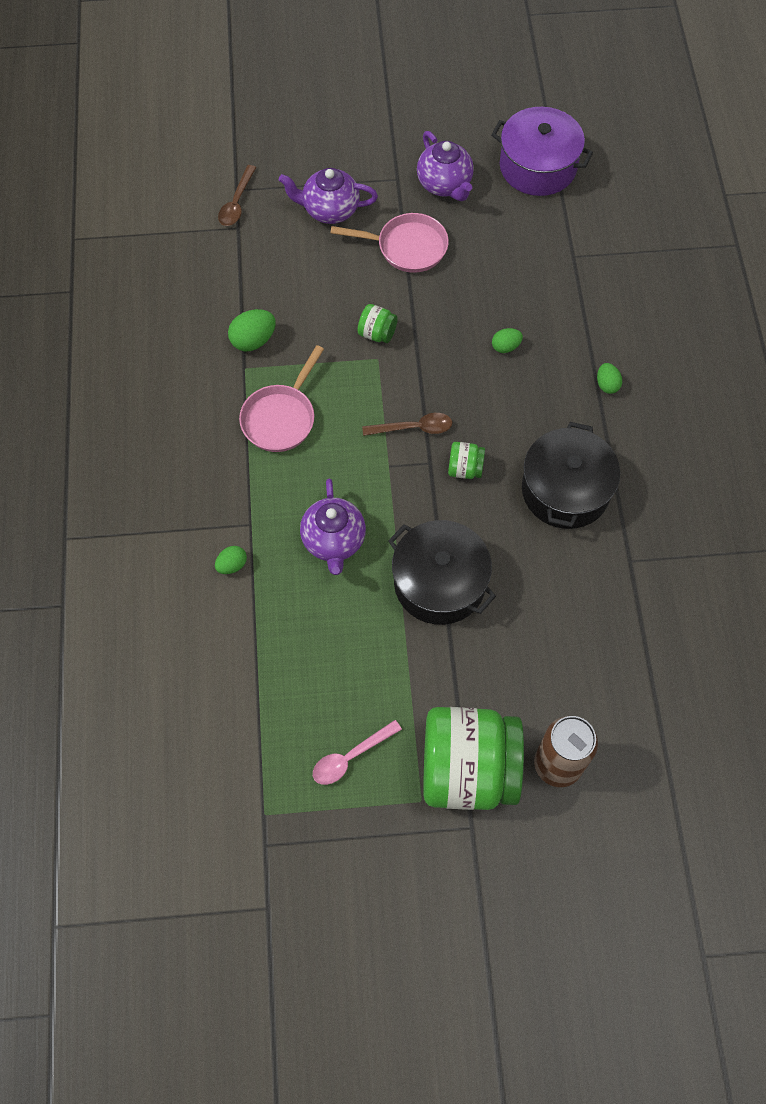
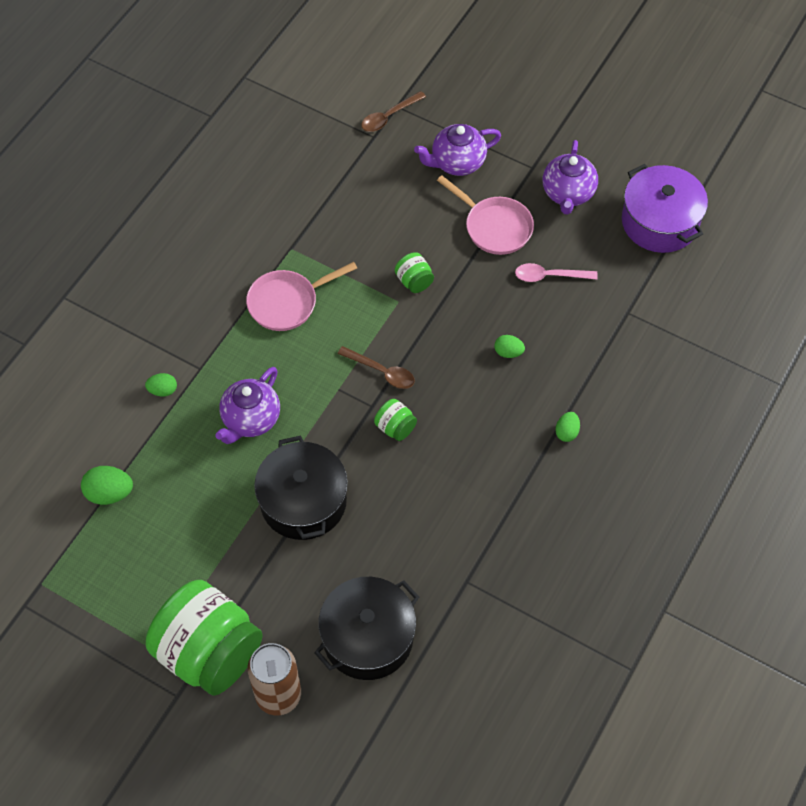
camera: 35 degrees right, 5 degrees down
green egg [228,309,276,351] -> green egg moved to [81,466,133,505]
purple teapot [279,168,378,224] -> purple teapot turned 60 degrees counterclockwise [414,124,501,176]
pink spoon [313,720,402,785] -> pink spoon moved to [515,263,598,282]
black pot [522,422,620,529] -> black pot moved to [314,577,419,680]

